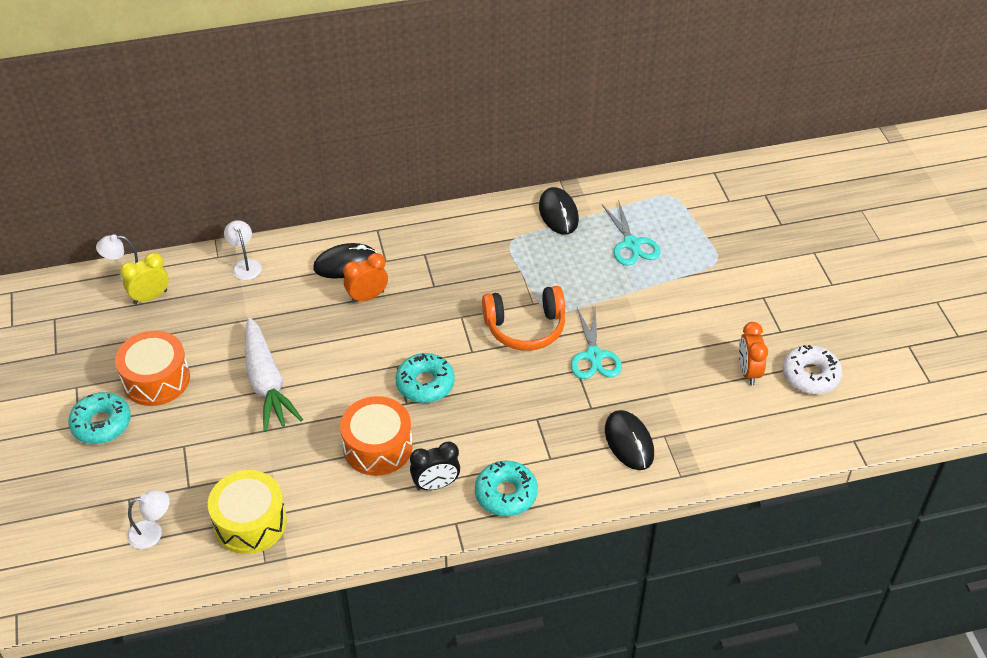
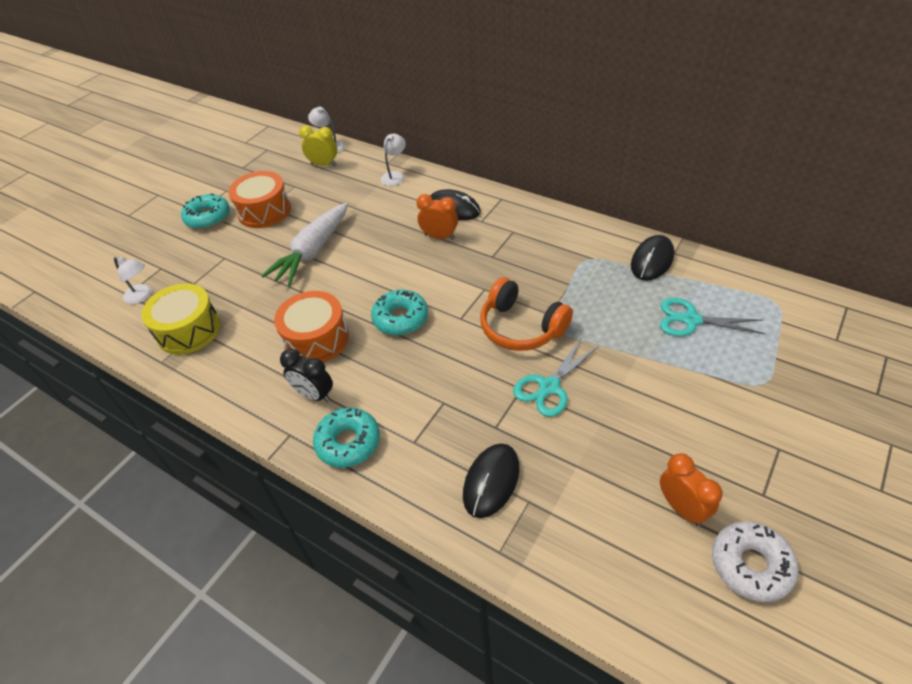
camera: 50 degrees right, 0 degrees up
turquoise scissors [602,200,661,266] -> turquoise scissors turned 75 degrees clockwise [660,298,765,336]
orange clock [739,322,768,385] -> orange clock turned 105 degrees clockwise [660,454,723,526]

